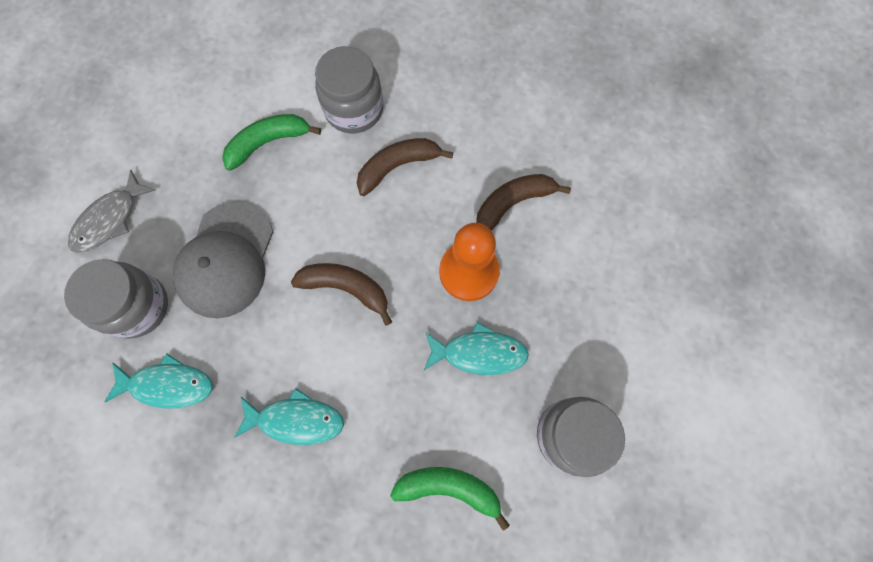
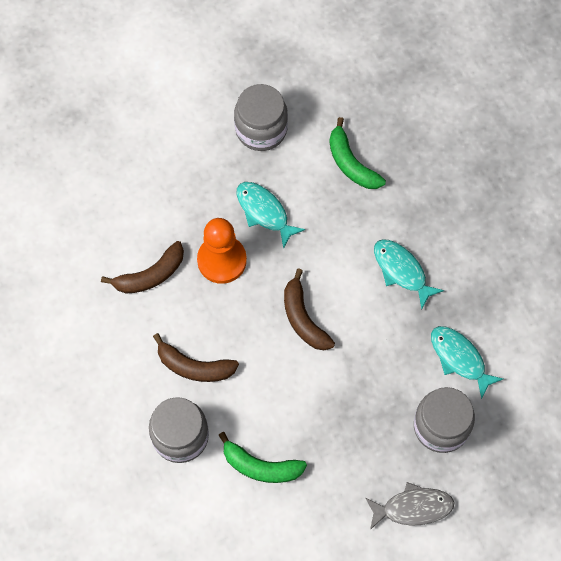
camera: 135 degrees left, 5 degrees down
grey cap [173,202,273,318] -> none
brown banana [476,174,571,231] -> brown banana turned 45 degrees counterclockwise [101,241,184,293]

